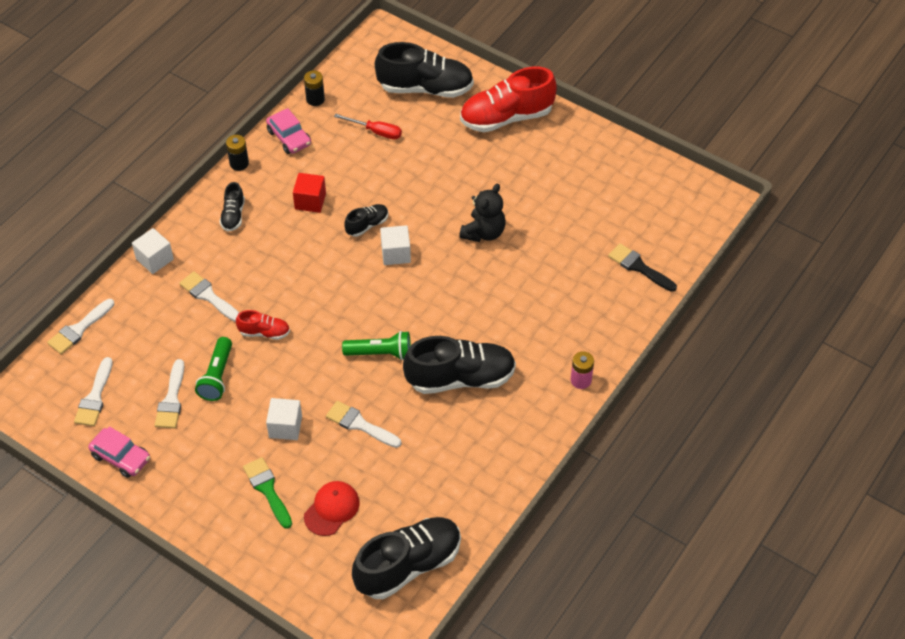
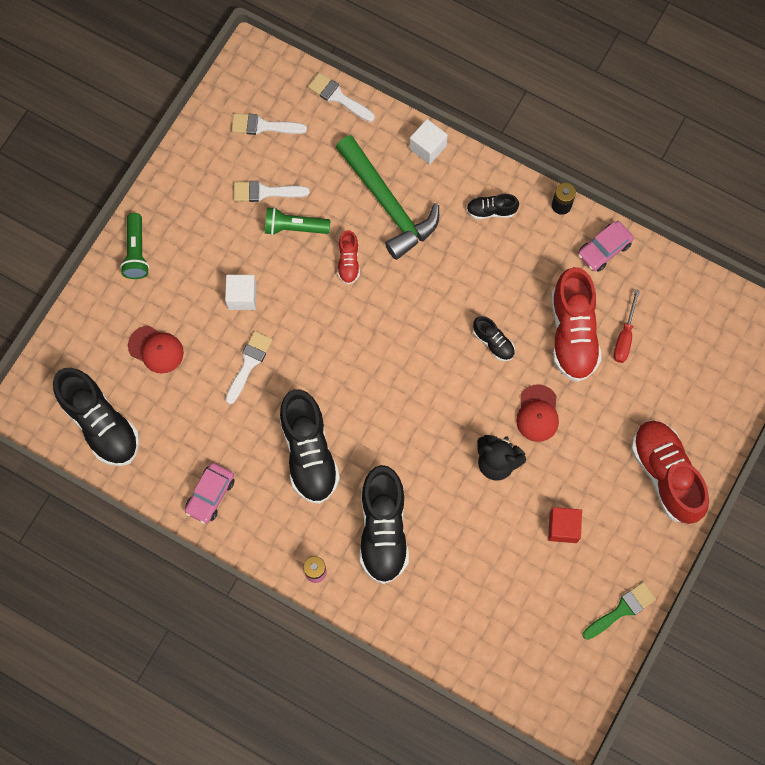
camera: 85 degrees right, 20 degrees up
pink car [88,426,150,478] -> pink car moved to [185,463,234,524]
white brush [179,271,239,322] -> green hammer [336,135,439,260]
green brush [243,457,292,529] -> green brush moved to [583,582,656,640]
red cube [293,173,326,213] -> red cube moved to [548,507,582,543]
black battery [304,70,325,106] -> none
green flashlight [342,331,411,360] -> green flashlight moved to [120,213,149,279]
black shoe [375,42,474,98] -> black shoe moved to [360,465,409,584]
white cube [380,225,411,265] -> none
black brush [608,244,677,292] -> none
none -> red cap [516,384,559,442]
none -> red shoe [551,267,601,382]

